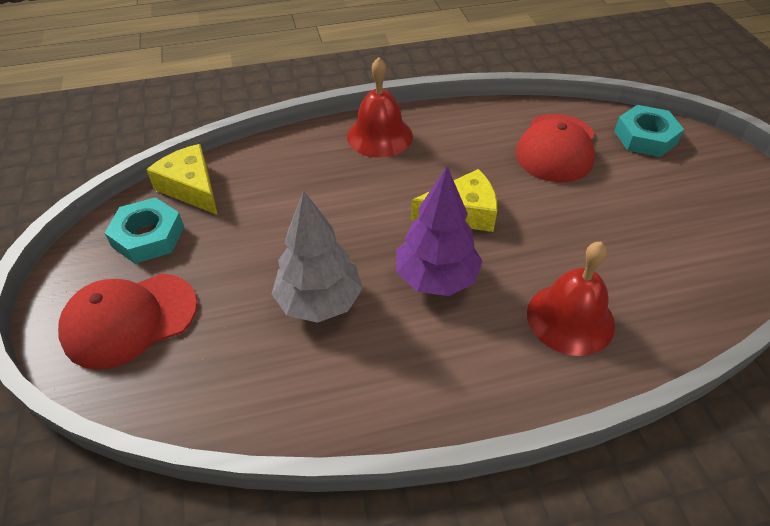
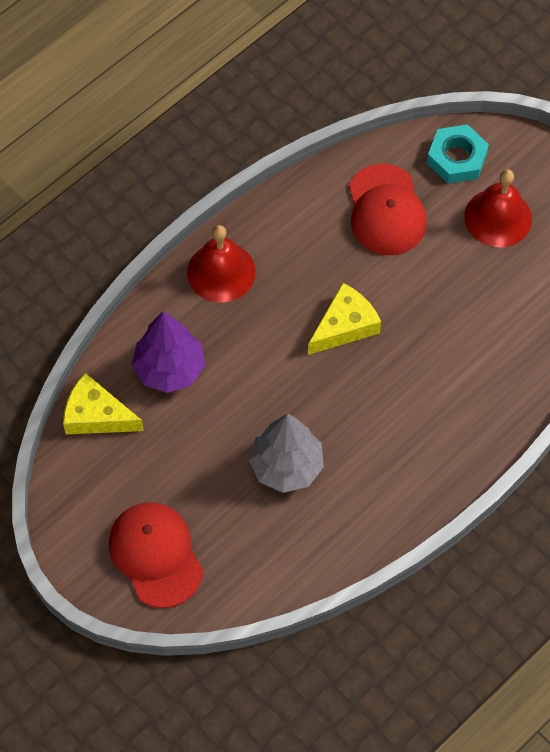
camera: 30 degrees left, 15 degrees up
red cap [58,274,198,369] -> red cap turned 120 degrees clockwise [109,502,203,608]
turquoise nut [105,197,184,264] -> none
purple tree [396,167,482,296] -> purple tree moved to [132,311,205,393]
red bell [527,242,615,356] -> red bell moved to [464,169,532,247]

